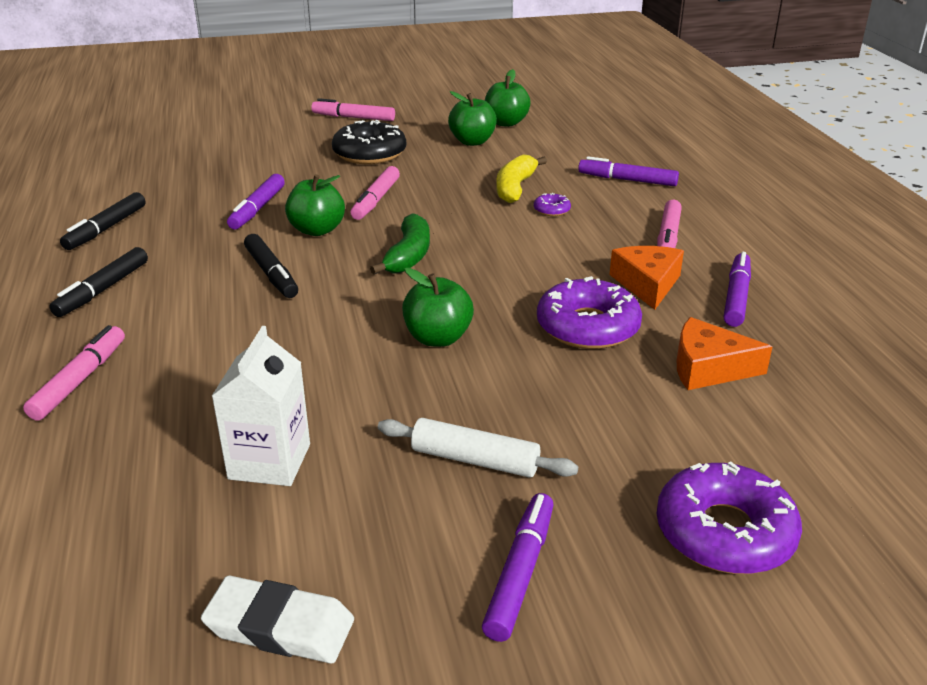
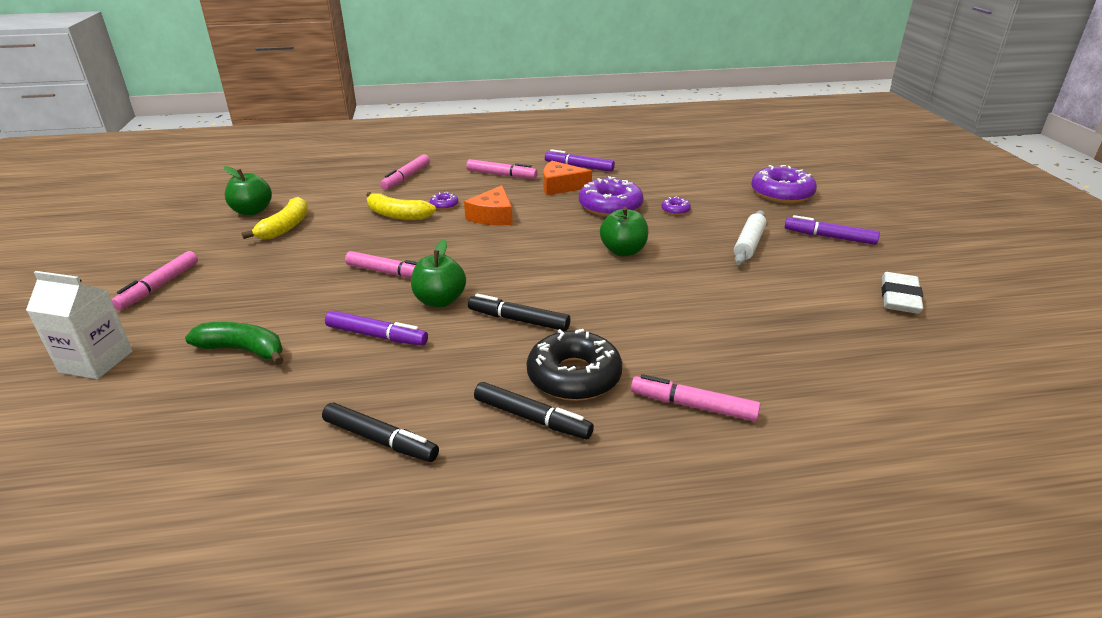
camera: 85 degrees left, 0 degrees up
white carton [212,326,310,486] -> white carton moved to [26,271,133,379]
black marker [244,234,298,298] -> black marker turned 135 degrees counterclockwise [468,294,570,331]
black donut [332,120,406,164] -> black donut moved to [527,329,622,401]
green banana [370,213,430,274] -> green banana moved to [185,322,283,365]
green apple [448,91,497,146] -> yellow banana [242,197,308,239]
purple marker [578,156,679,186] -> pink marker [380,154,430,190]
orange cheese [677,317,773,390] -> orange cheese moved to [464,185,513,225]
none -> purple donut [661,197,691,215]

